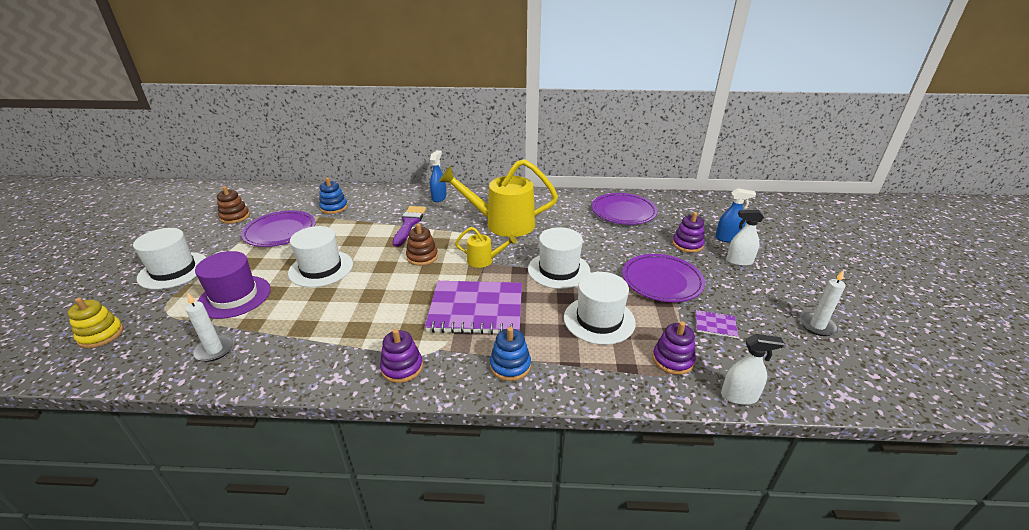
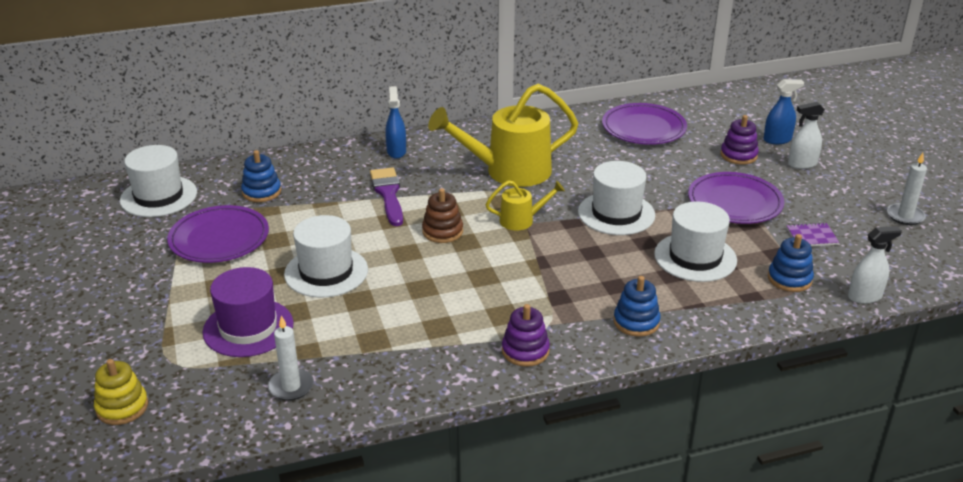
camera: 20 degrees left, 0 degrees up
white hat [133,228,206,289] -> white hat moved to [120,145,197,217]
brown stacking toy [217,186,250,224] -> none
purple notebook [425,281,522,334] -> none
purple stacking toy [652,321,696,375] -> blue stacking toy [768,234,814,292]

